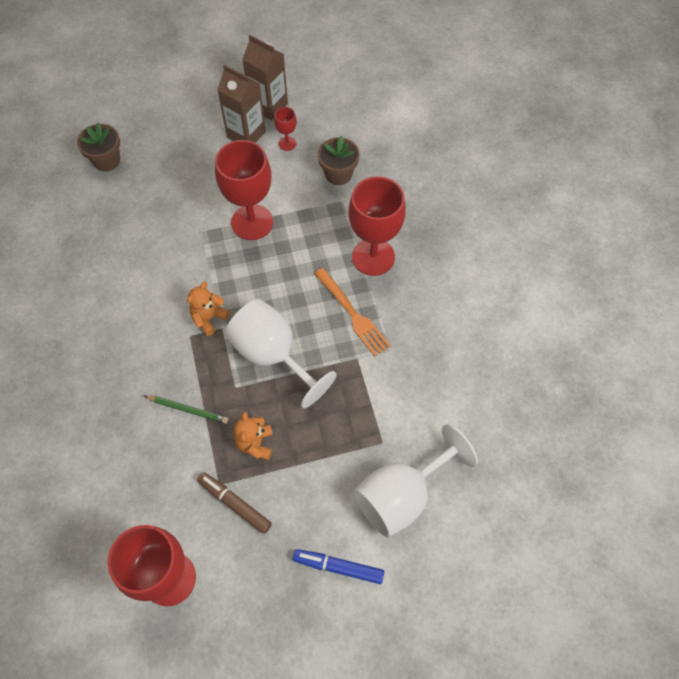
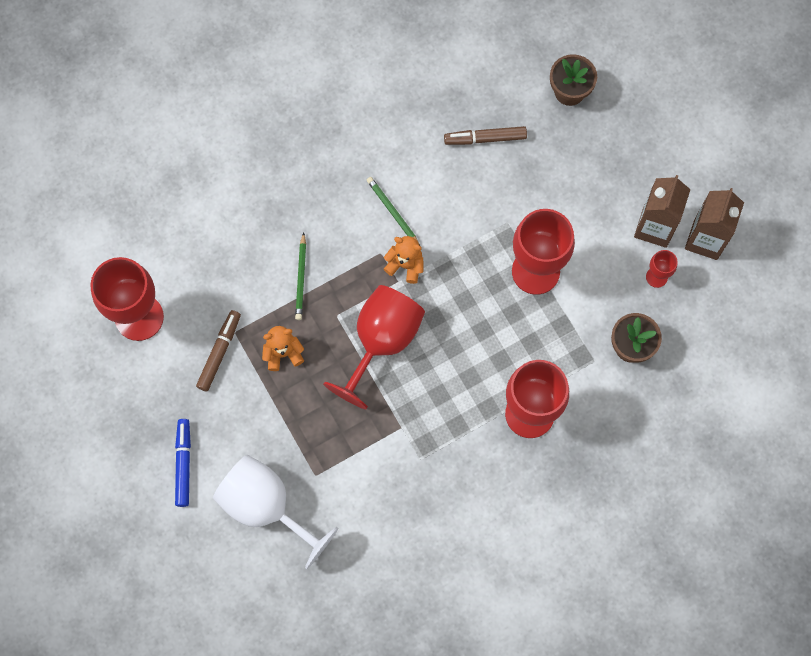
camera: 75 degrees right, 10 degrees up
white goblet [225,299,337,408] -> red goblet [323,285,425,409]
orange fork [314,268,391,356] -> none
none -> green pencil [367,177,420,245]
none -> brown marker [444,126,527,145]

